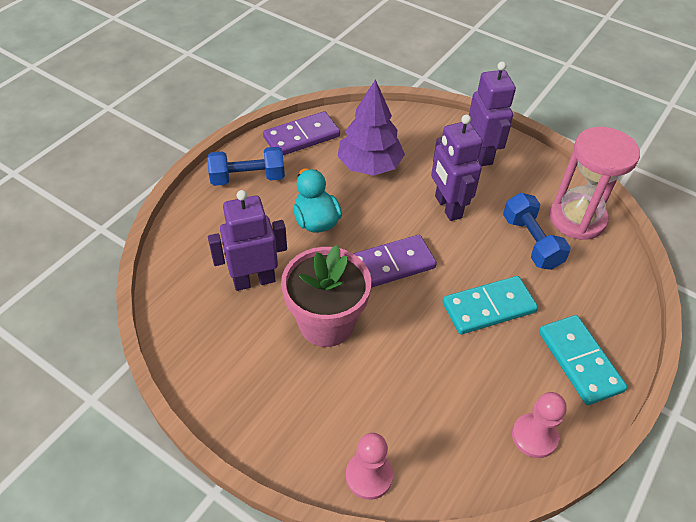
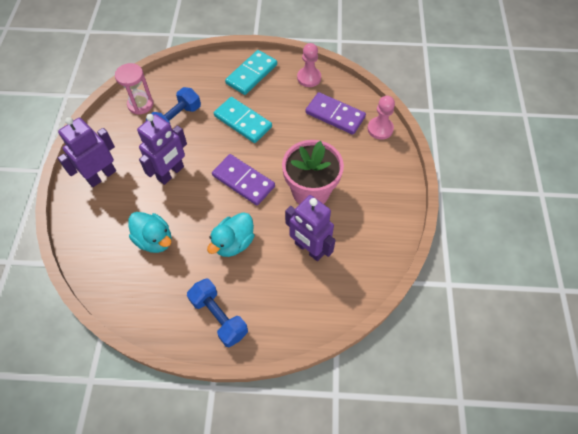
camera: 120 degrees left, 10 degrees up
purple domino [263,111,340,155] -> purple domino moved to [305,92,366,135]
purple tree [337,79,405,176] -> turquoise duck [128,212,172,253]
pink hourglass [549,127,640,240] -> pink hourglass [115,63,154,115], size x0.65

